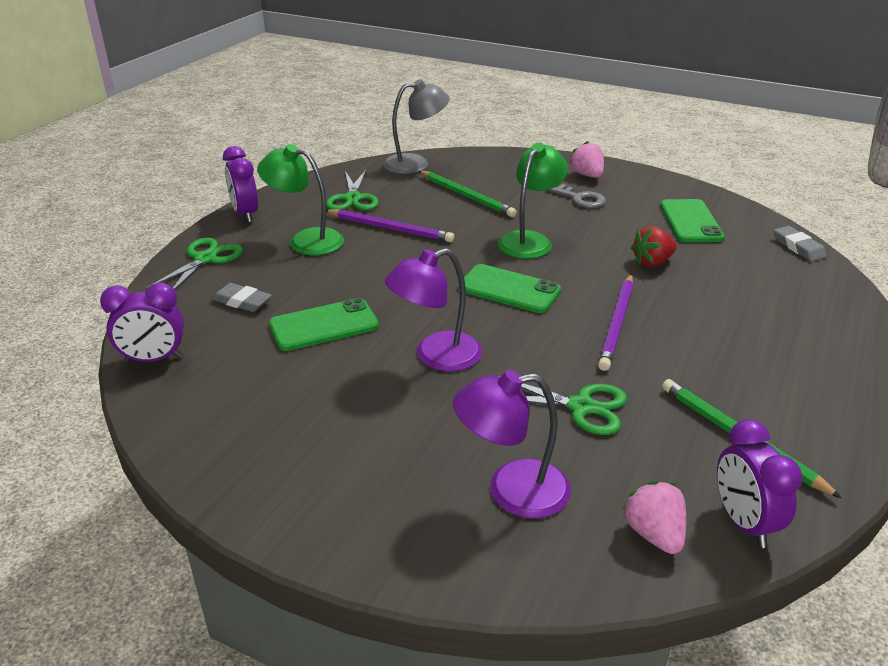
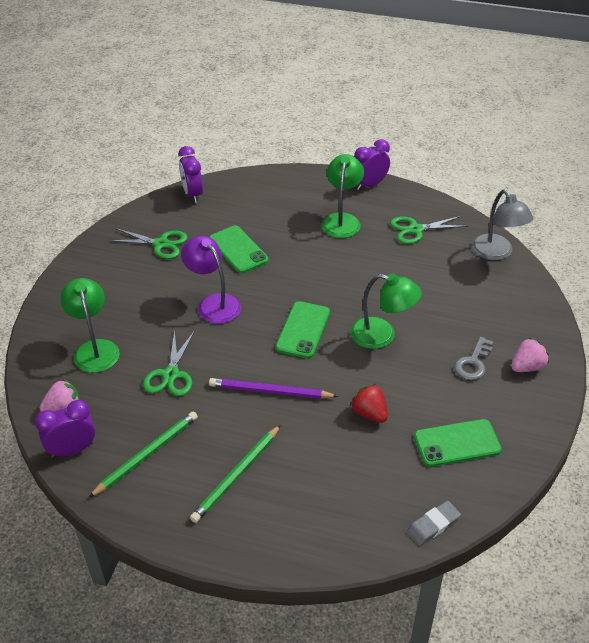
camera: 80 degrees right, 10 degrees up
green scissors [145,238,243,290] -> green scissors moved to [109,228,188,259]
grey eraser [212,283,272,312] -> none
purple pencil [326,209,454,242] -> none
green pencil [419,171,517,217] -> green pencil moved to [190,425,281,523]
purple lamp [453,370,571,519] -> green lamp [60,278,120,373]

